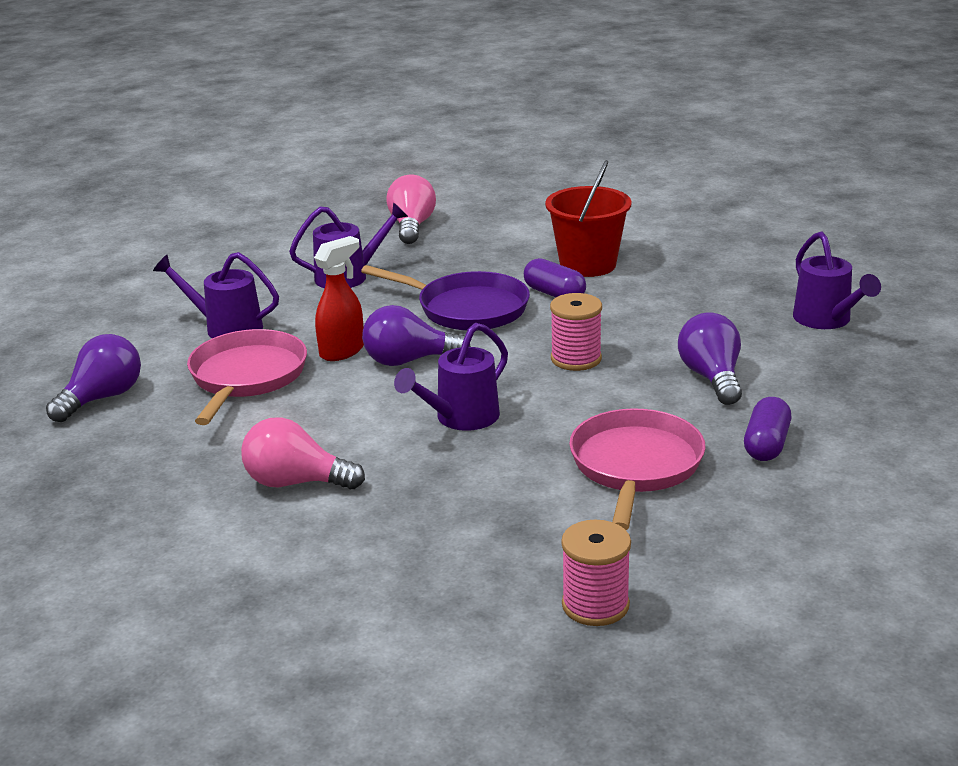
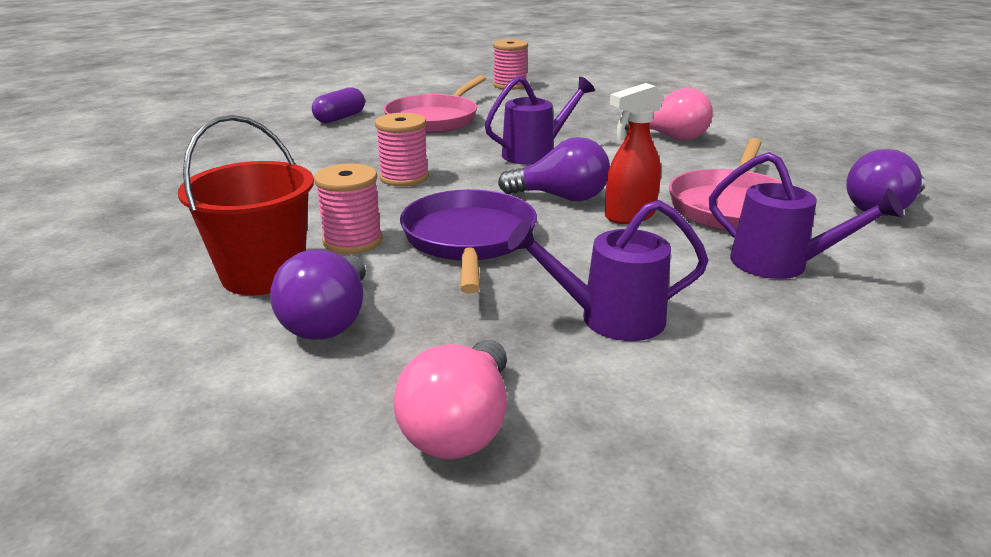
camera: 165 degrees left, 0 degrees up
purple pan [361,265,530,331] -> purple pan turned 45 degrees clockwise [400,189,537,294]
purple capsule [524,258,586,297] -> pink spool [314,163,383,254]
purple light bulb [678,312,742,405] -> purple light bulb moved to [270,250,366,340]
purple watering can [793,231,881,329] -> none

